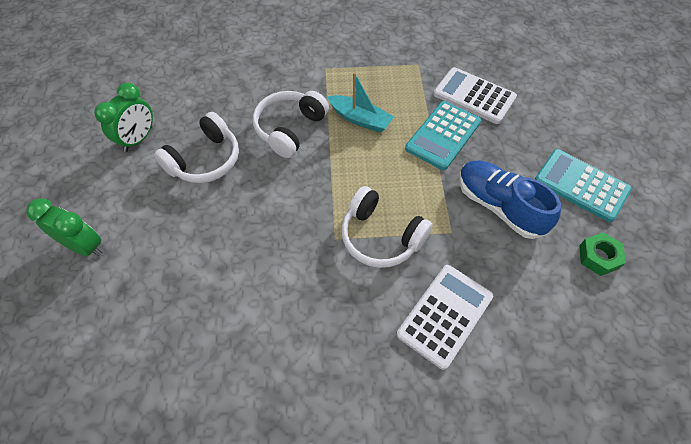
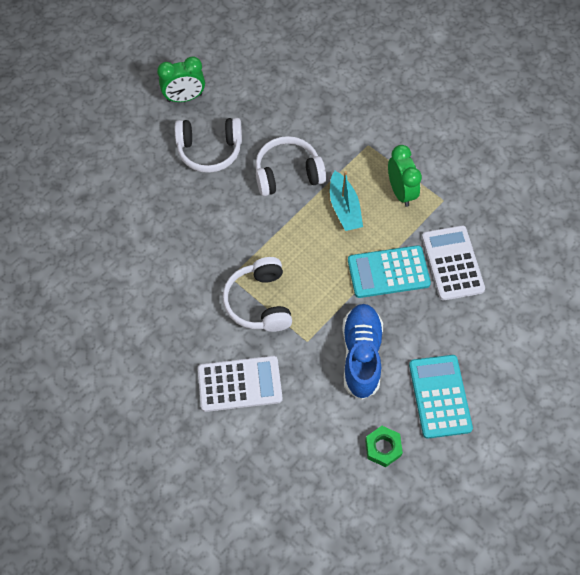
camera: 45 degrees right, 5 degrees up
green clock [26,198,103,256] -> green clock moved to [388,145,422,207]

